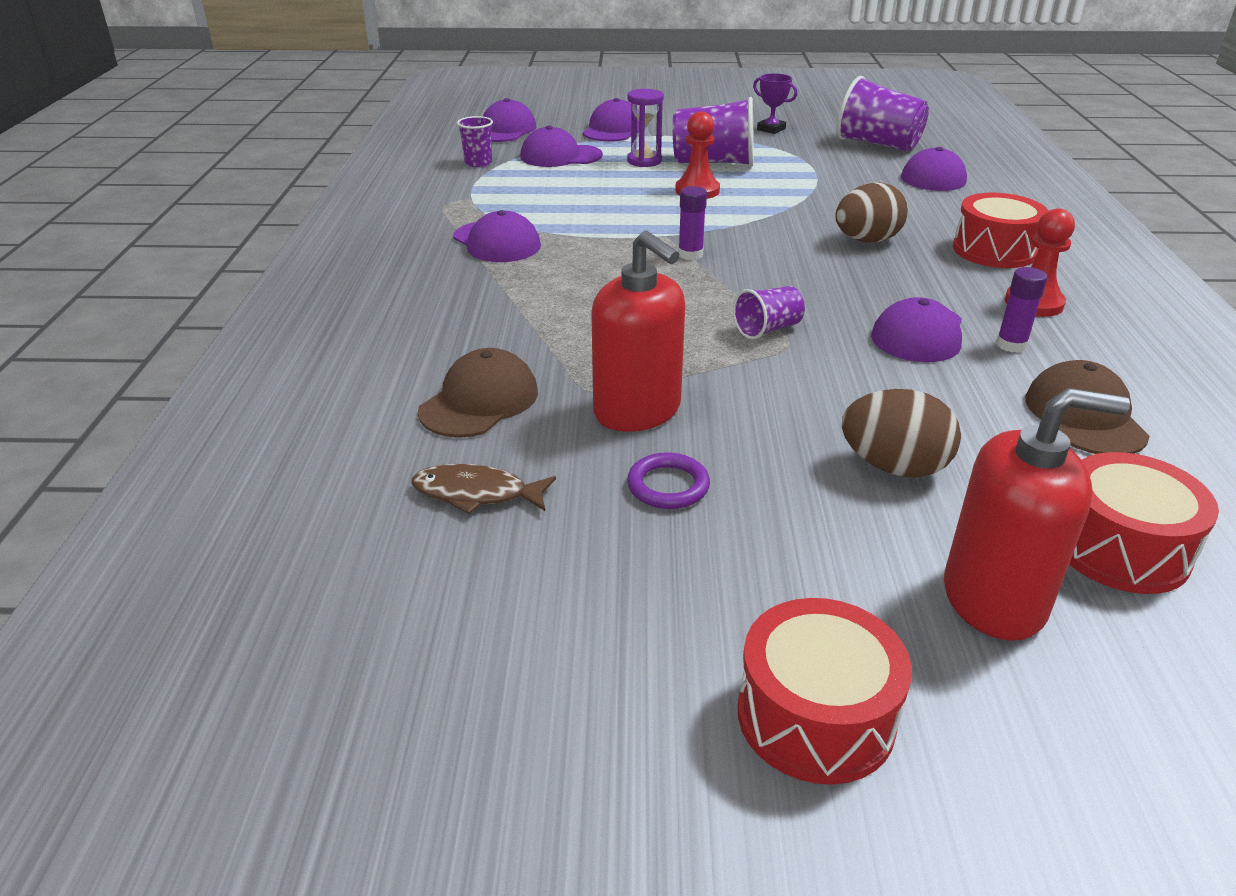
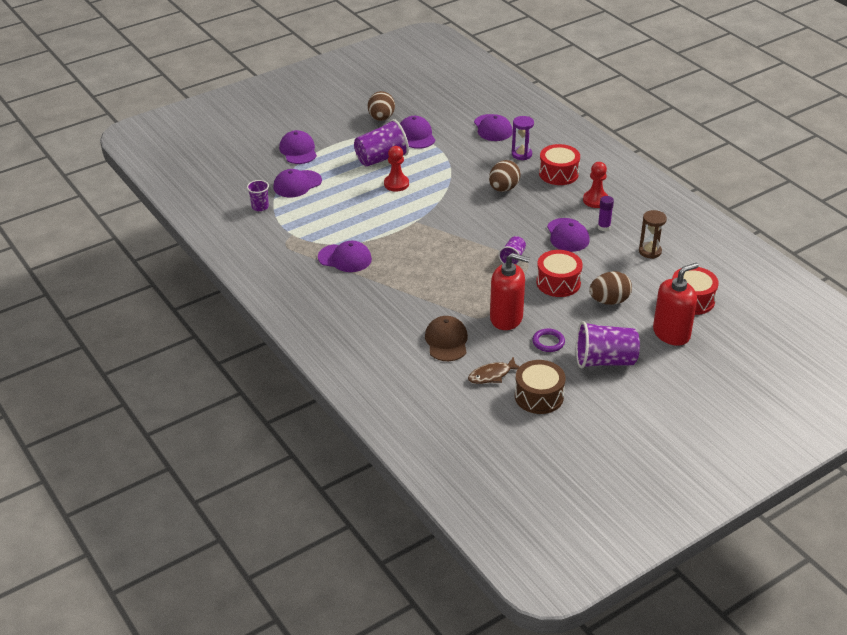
camera: 35 degrees left, 5 degrees up
purple cap [483,98,536,142] -> purple cap moved to [400,116,435,149]
purple hourglass [627,89,664,167] -> purple hourglass moved to [512,116,534,160]
purple glue stick [678,186,707,260] -> none
red drum [737,598,912,785] -> red drum moved to [536,250,583,297]
purple trophy [753,73,797,134] -> brown egg [368,91,395,121]
purple cup [837,76,929,152] -> purple cup moved to [576,321,640,368]
brown cap [1025,360,1150,454] -> brown hourglass [639,210,667,259]
none -> brown drum [515,360,566,414]

